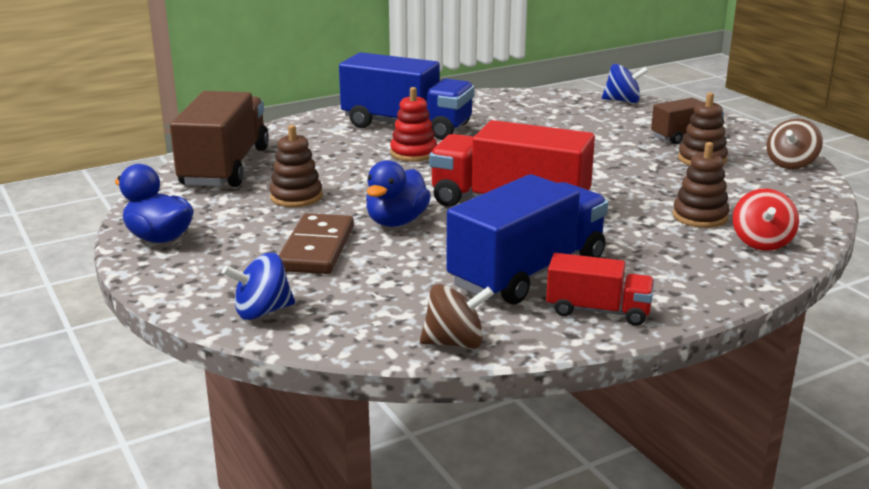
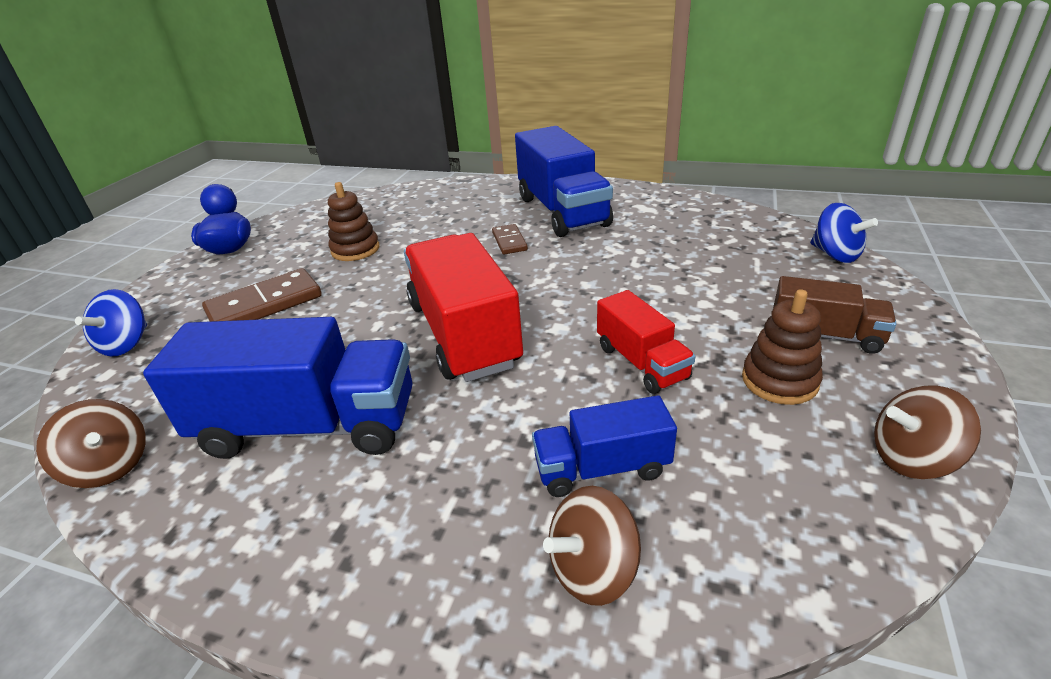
camera: 50 degrees right, 10 degrees up
brown truck [170,91,269,187] -> none
blue spinning top [222,253,295,320] -> blue spinning top turned 105 degrees counterclockwise [75,289,147,357]
blue duck [366,160,431,227] -> none
red stacking toy [390,87,437,162] -> brown domino [492,224,528,254]
red truck [546,253,655,326] -> red truck moved to [597,290,696,394]
brown stacking toy [673,142,730,228] -> blue truck [532,395,677,497]
red spinning top [733,188,799,251] -> brown spinning top [543,486,641,606]

